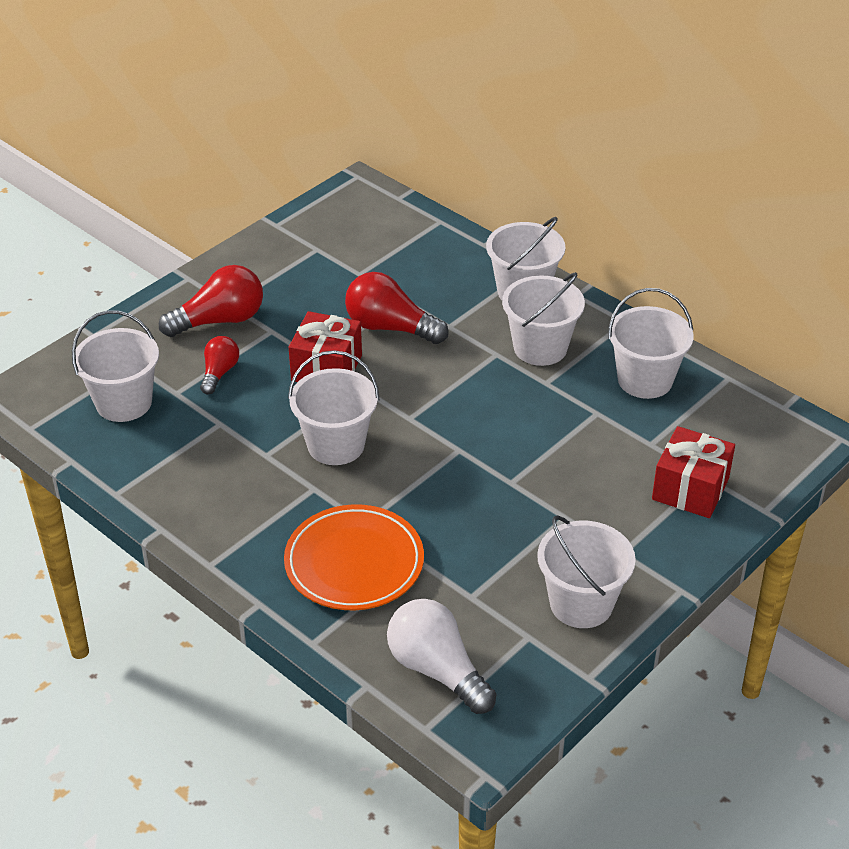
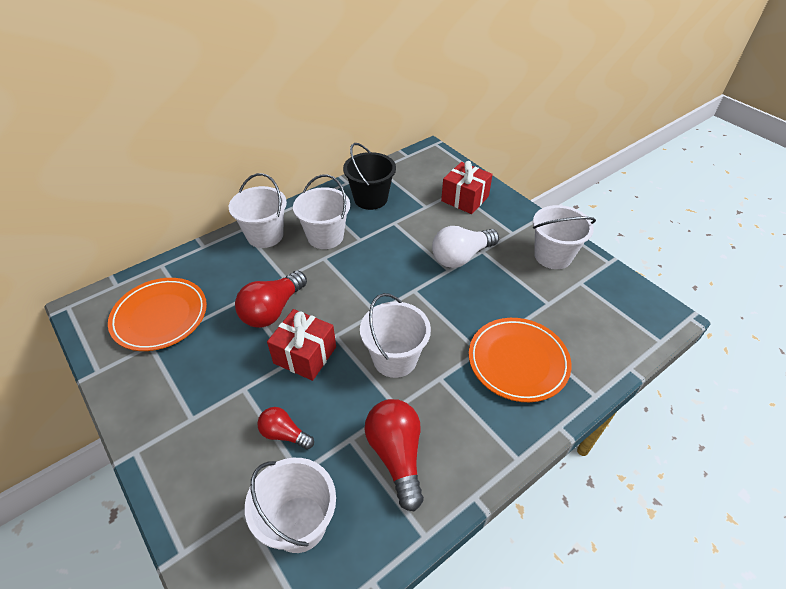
camera: 80 degrees left, 5 degrees up
red light bulb [159,265,263,337] -> red light bulb moved to [365,399,424,511]
white light bulb [387,599,497,714] -> white light bulb moved to [432,226,499,268]
white bucket [608,288,694,399] -> black bucket [343,143,396,210]
none -> orange plate [108,278,207,351]

